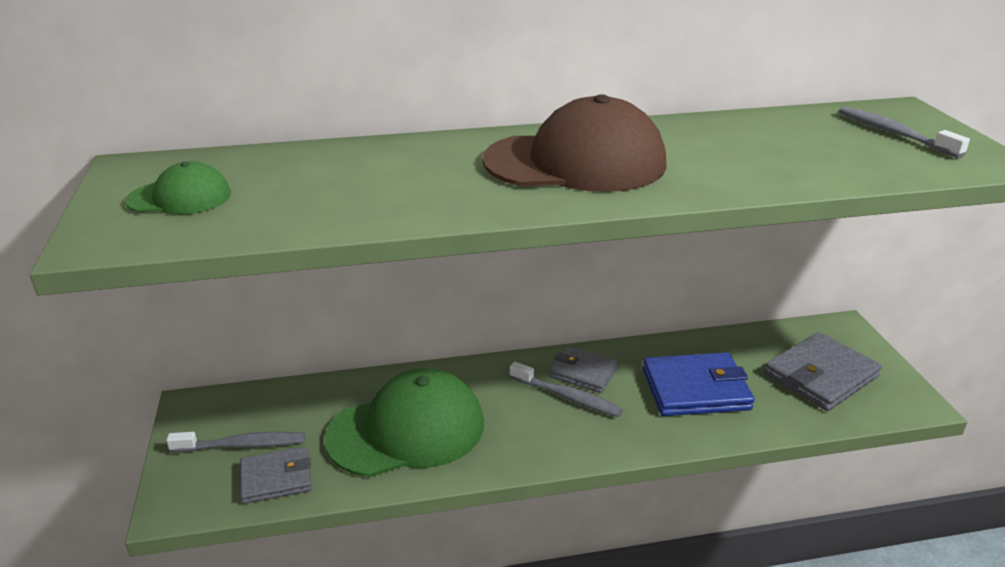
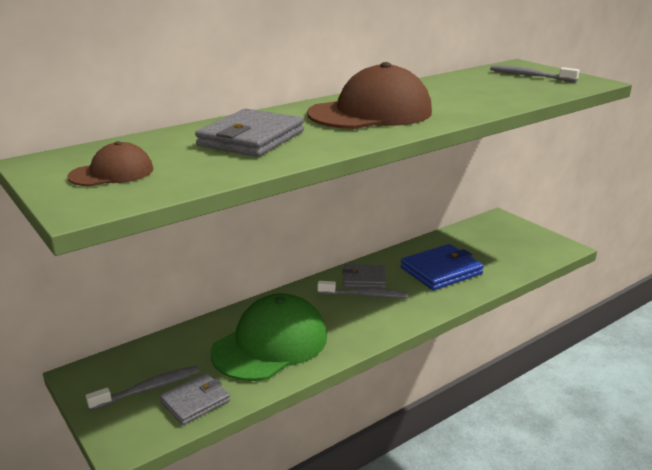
camera: 25 degrees left, 5 degrees down
green cap [125,161,231,214] -> brown cap [67,141,153,186]
grey wallet [765,332,882,411] -> grey wallet moved to [195,109,304,157]

